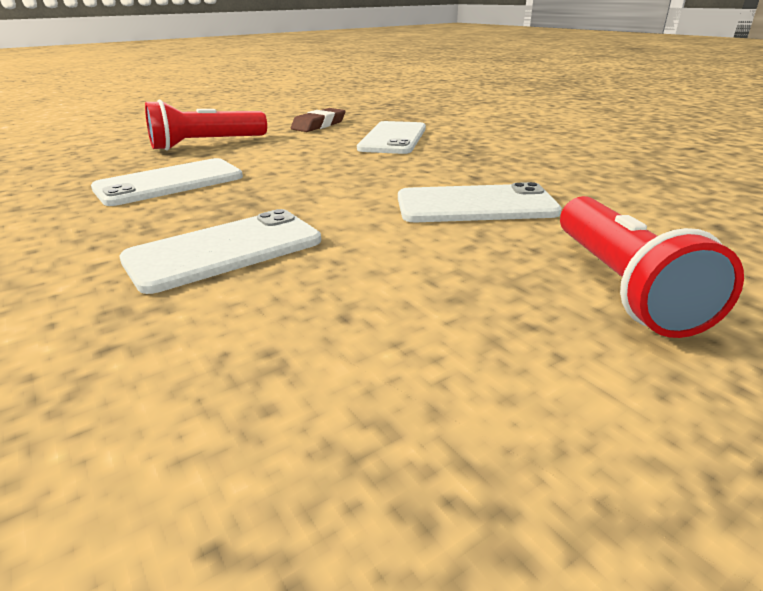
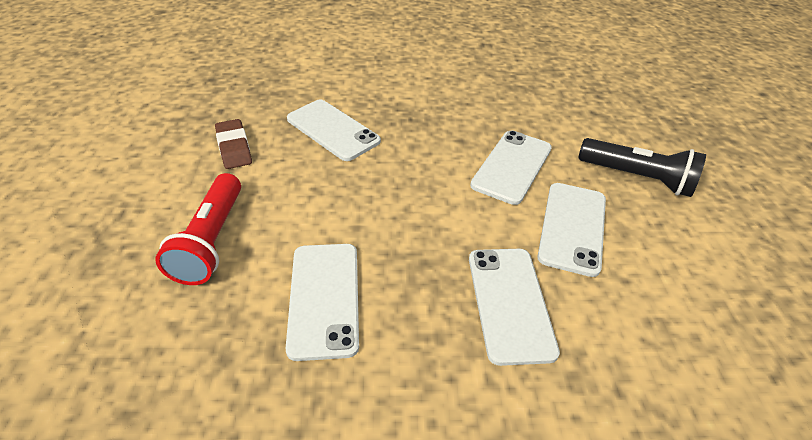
camera: 60 degrees left, 15 degrees up
red flashlight [560,196,744,338] -> black flashlight [579,138,706,197]
none -> white phone [537,183,606,277]

